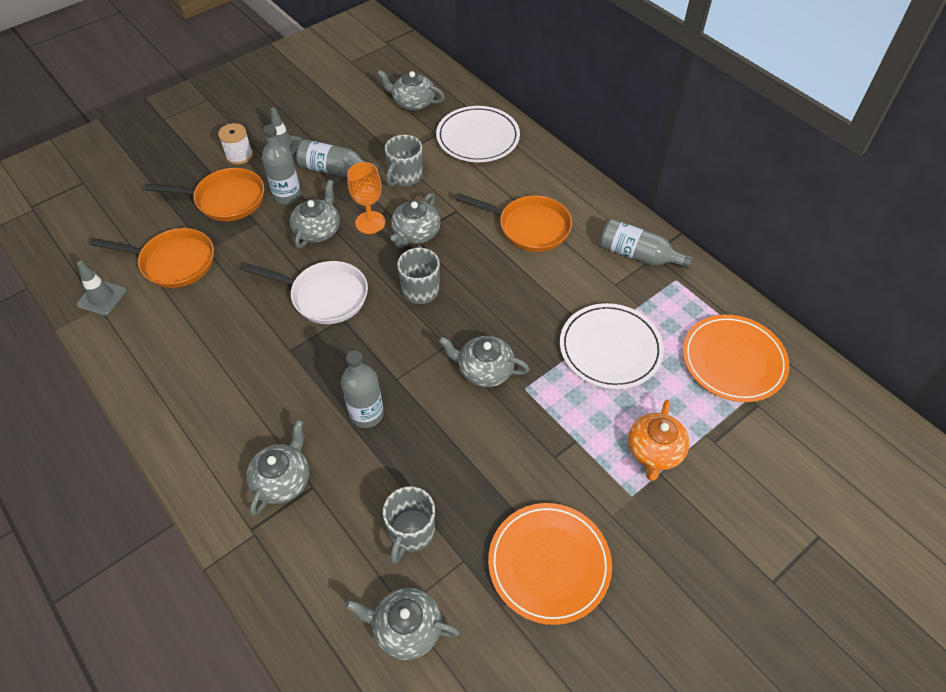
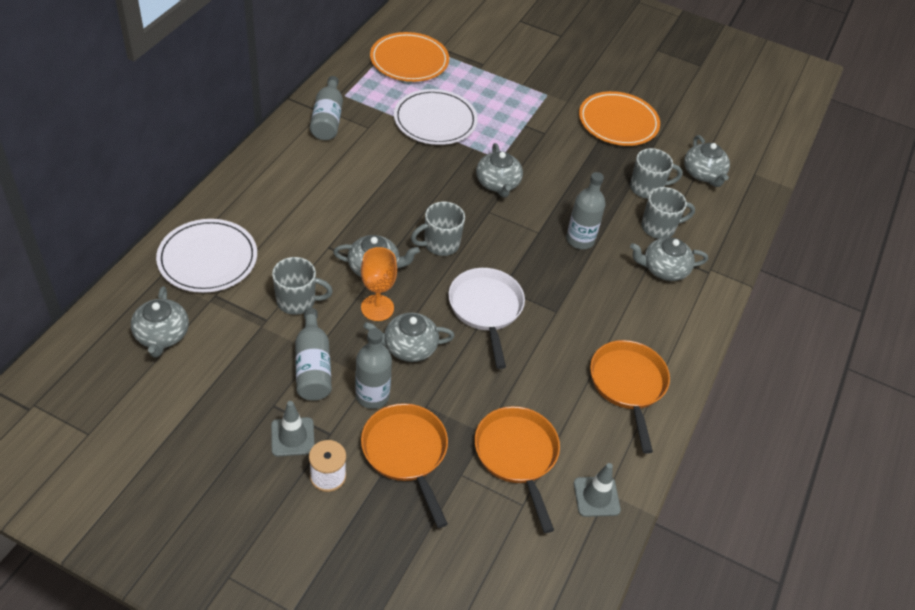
camera: 120 degrees left, 5 degrees down
orange pan [456,193,572,252] -> orange pan moved to [590,340,670,454]
orange teapot [628,400,690,481] -> none
none -> grey mug [642,187,695,239]

